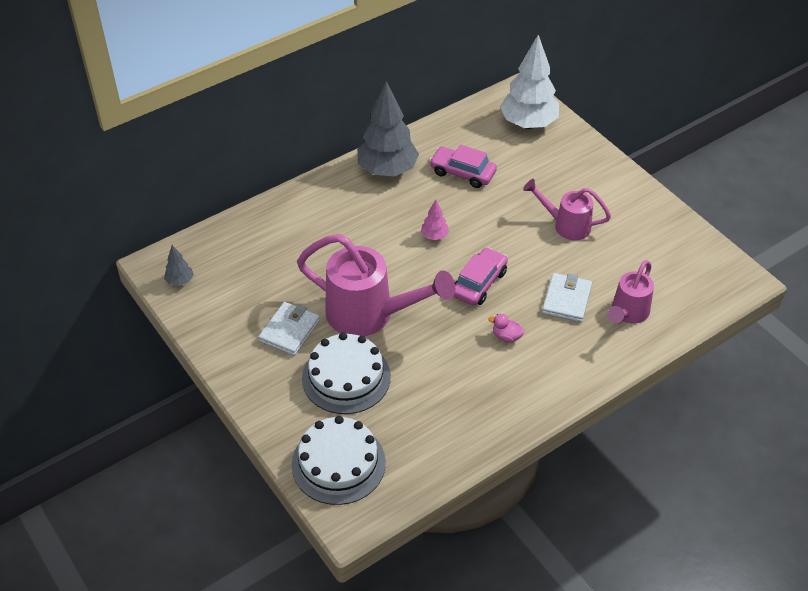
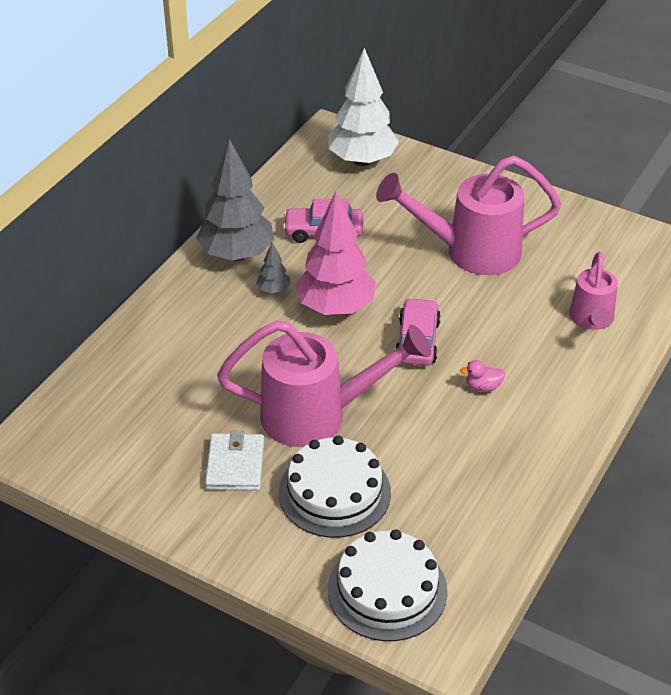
camera: 25 degrees left, 5 degrees down
grey tree [164,245,194,286] -> grey tree moved to [256,243,290,293]
pink tree [421,200,449,240] -> pink tree [295,192,376,315], size x2.30
pink watering can [523,179,611,240] -> pink watering can [376,156,562,275], size x1.72
white wallet [542,273,592,323] -> none

